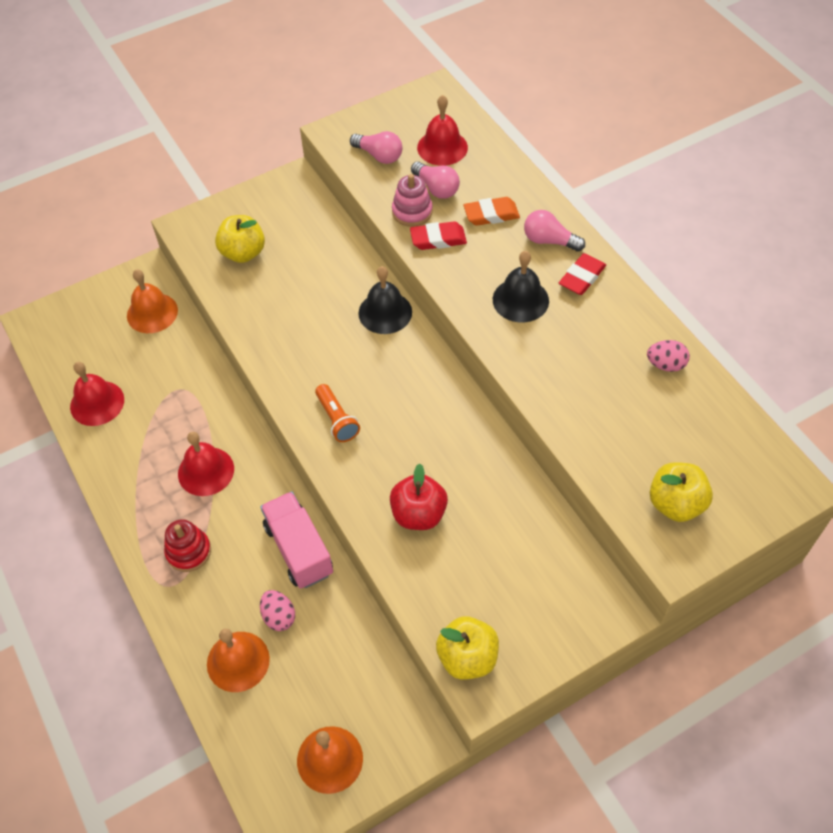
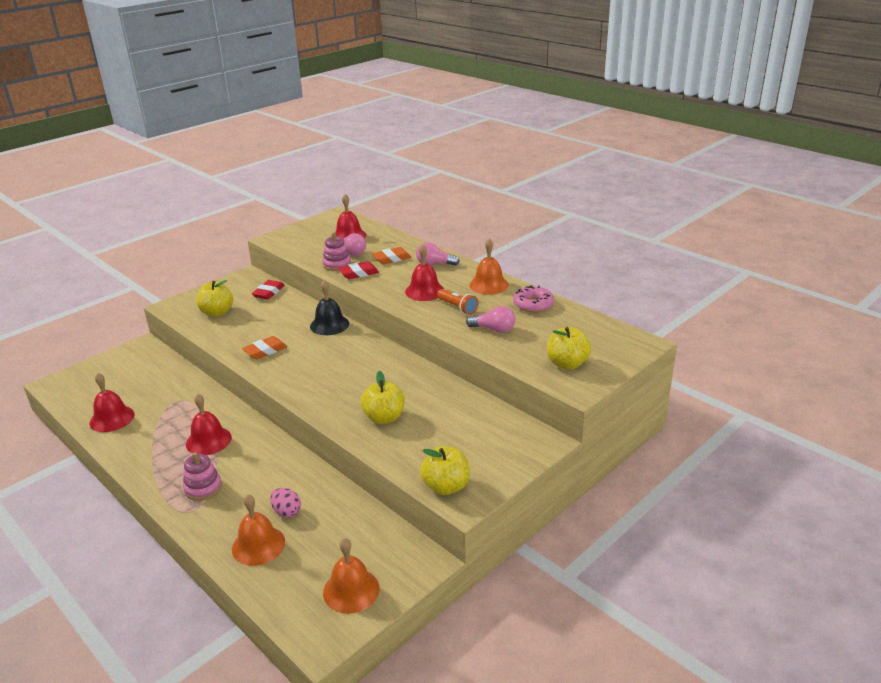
camera: 15 degrees left, 25 degrees down
orange bell [127,269,178,333] -> orange bell moved to [469,239,509,295]
red stacking toy [164,519,211,572] -> pink stacking toy [183,452,222,501]
pink truck [260,491,333,589] -> none
orange flashlight [315,384,360,442] -> orange flashlight moved to [437,289,479,315]
pink light bulb [350,131,402,164] -> pink light bulb moved to [466,306,515,333]
red apple [390,464,448,530] -> yellow apple [361,371,405,424]
black bell [493,251,549,322] -> red bell [405,245,444,301]
red eraser [559,253,606,295] -> red eraser moved to [252,280,285,299]
pink egg [647,340,690,372] -> pink donut [513,285,554,313]
none -> orange eraser [242,336,287,359]

